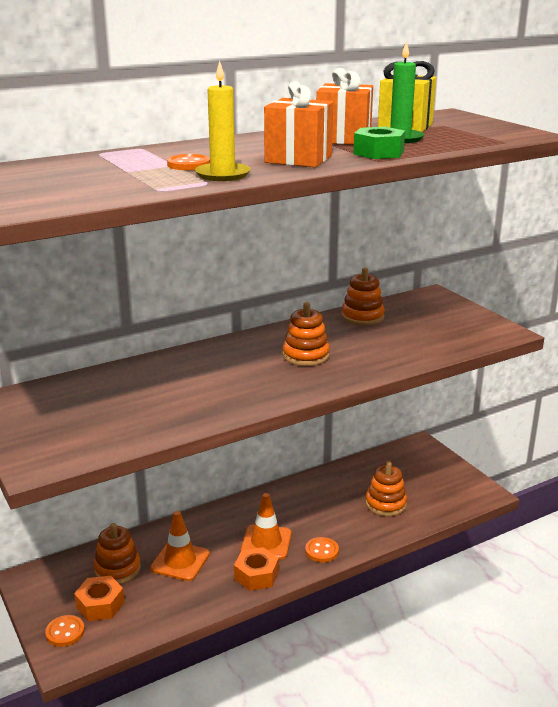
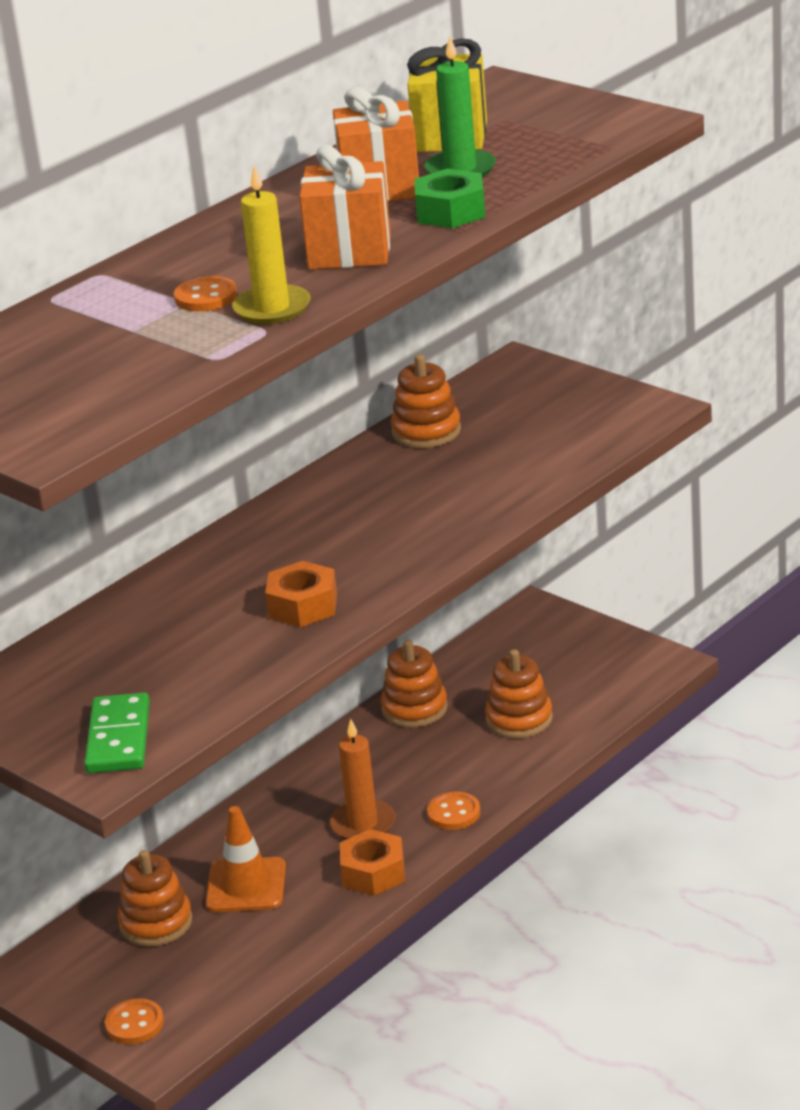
camera: 15 degrees left, 5 degrees up
orange nut [74,576,124,621] -> orange nut moved to [265,561,337,627]
orange traffic cone [241,493,292,560] -> orange candle [330,719,396,840]
orange stacking toy [283,302,330,366] -> orange stacking toy moved to [381,640,448,728]
none -> green domino [84,693,150,773]

